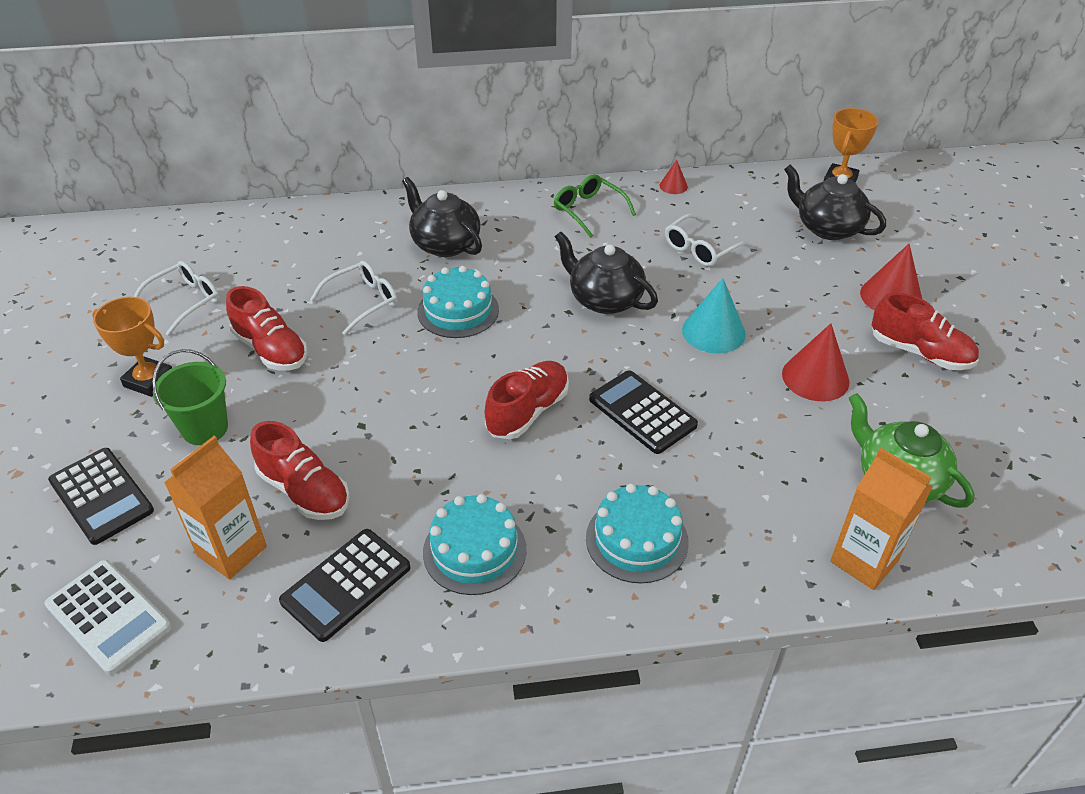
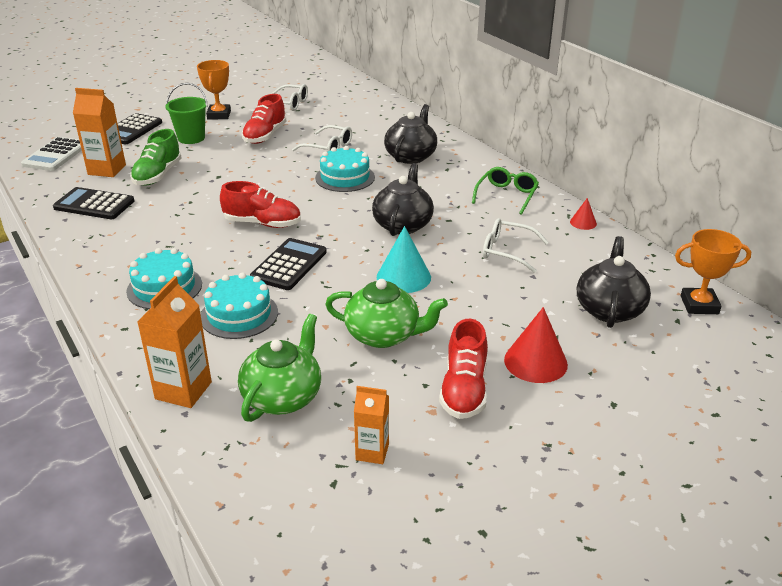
camera: 65 degrees right, 10 degrees down
red shoe [250,421,350,520] -> green shoe [130,129,182,186]
turquoise cake [423,494,527,595] -> turquoise cake moved to [201,273,278,339]
red cone [782,323,849,401] -> green teapot [325,279,448,348]
none -> orange carton [354,386,389,464]

